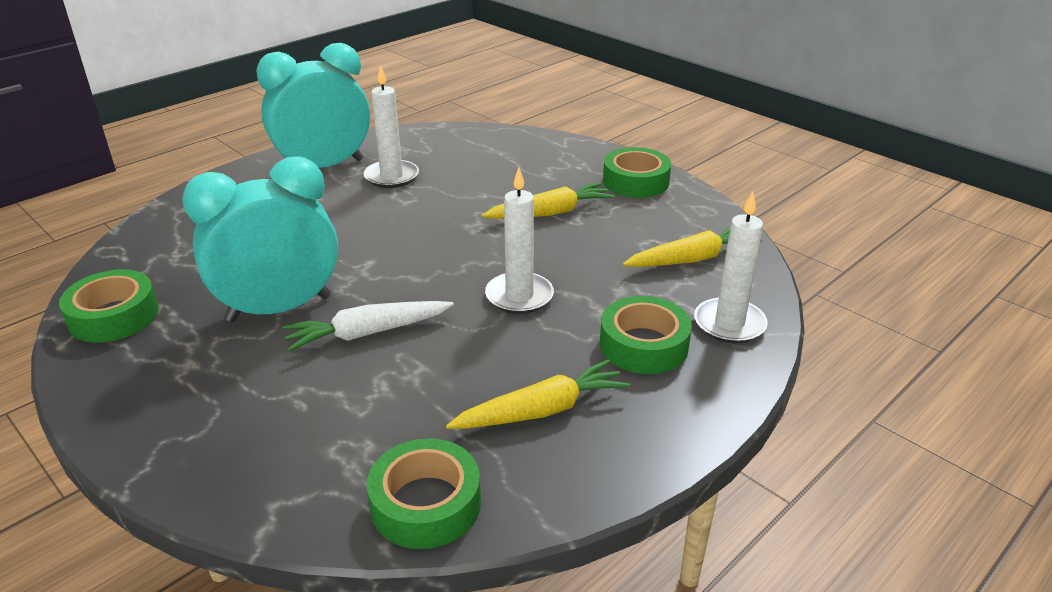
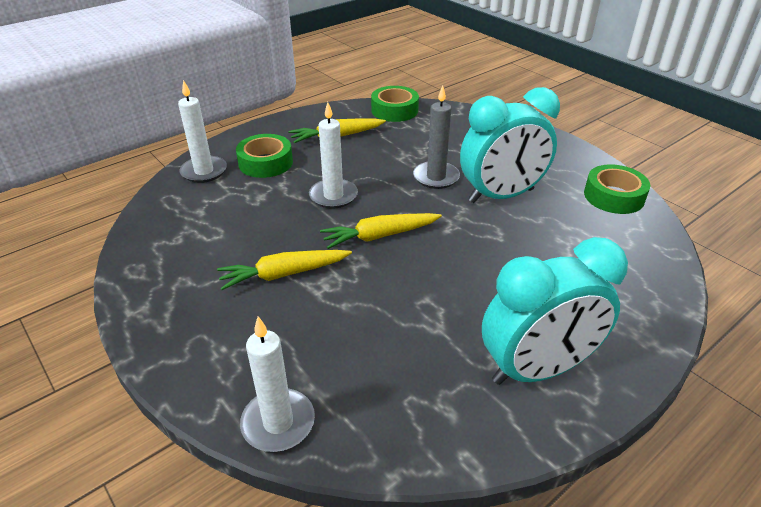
camera: 175 degrees left, 5 degrees up
white carrot [282,301,454,351] -> grey candle [413,85,460,189]
white candle [363,65,419,188] -> white candle moved to [240,316,315,452]
green tape [603,147,671,198] -> none
yellow carrot [623,227,762,267] -> yellow carrot moved to [320,213,442,249]

